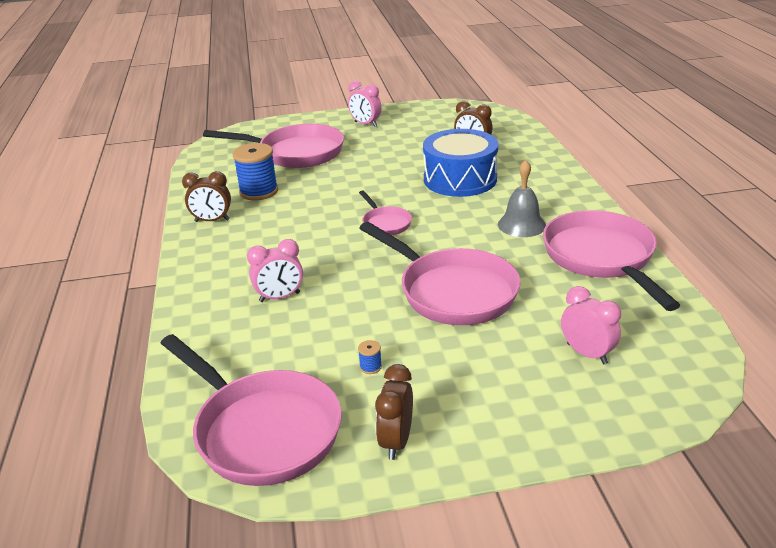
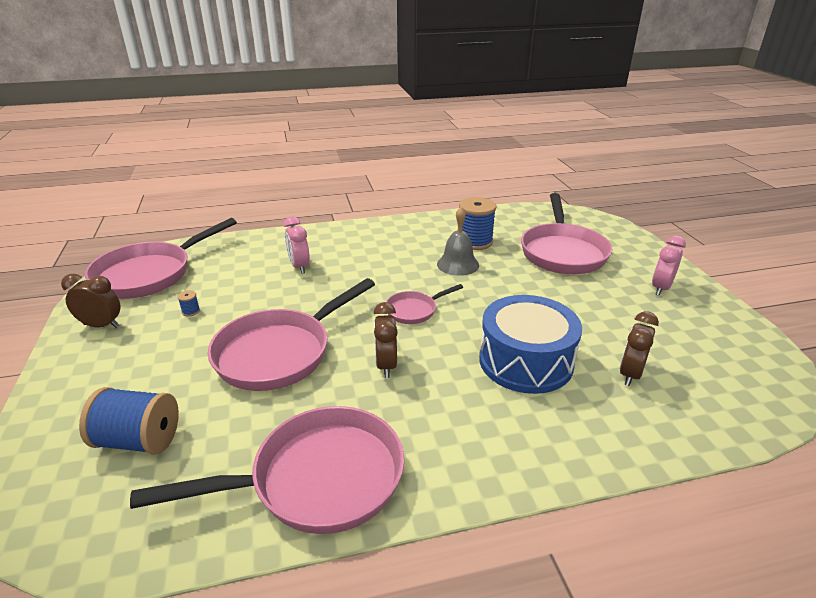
camera: 85 degrees right, 0 degrees up
brown clock [182,171,231,222] -> brown clock moved to [374,302,398,378]
grey bell [498,160,546,237] -> grey bell moved to [437,206,479,276]
pink clock [561,286,621,364] -> blue spool [79,387,179,454]

